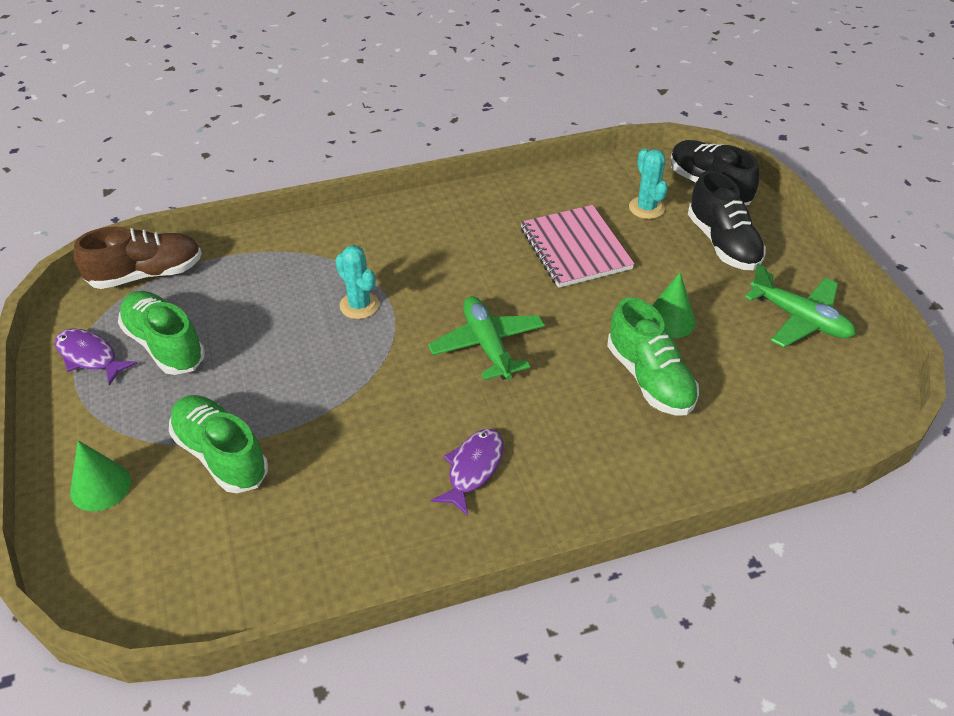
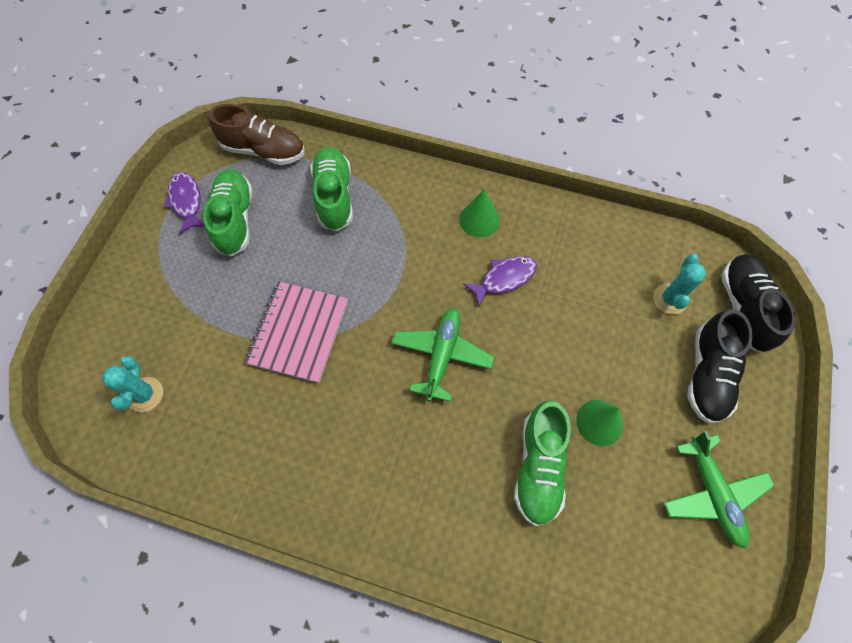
camera: 35 degrees right, 20 degrees up
green cone [70,440,131,511] -> green cone moved to [459,189,500,237]
green shoe [169,395,268,493] -> green shoe moved to [311,147,353,232]
turquoise cactus [335,245,379,319] -> turquoise cactus moved to [102,356,163,412]
purple fish [431,429,504,516] -> purple fish moved to [463,256,537,307]
pink notebook [521,205,635,288] -> pink notebook moved to [245,281,348,383]

